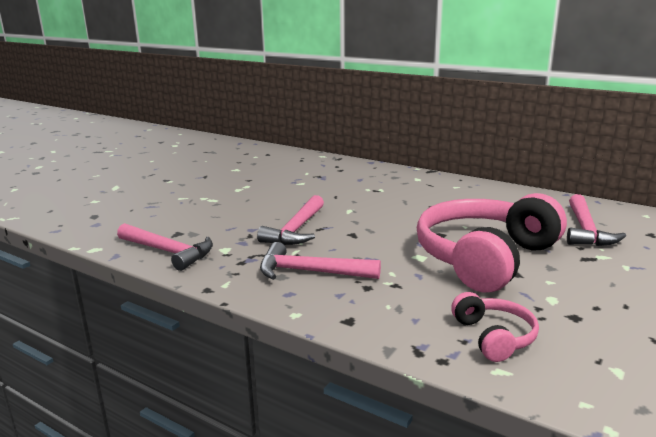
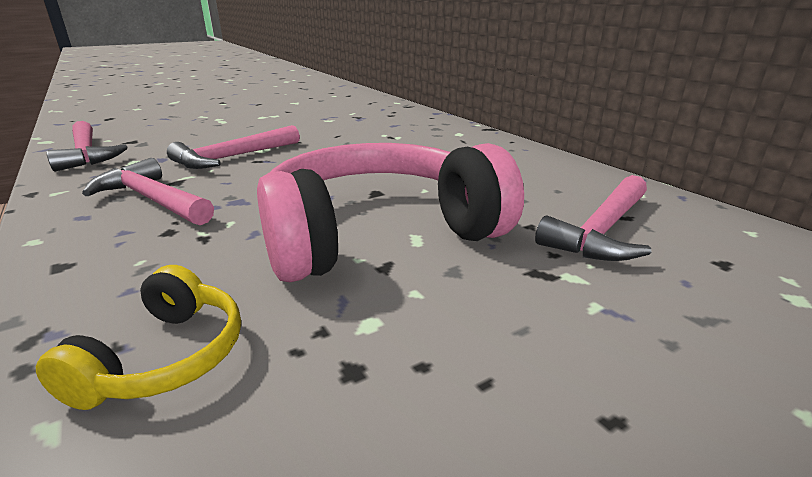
camera: 25 degrees right, 5 degrees up
pink headphones [451,292,539,362] -> yellow headphones [36,265,241,410]

